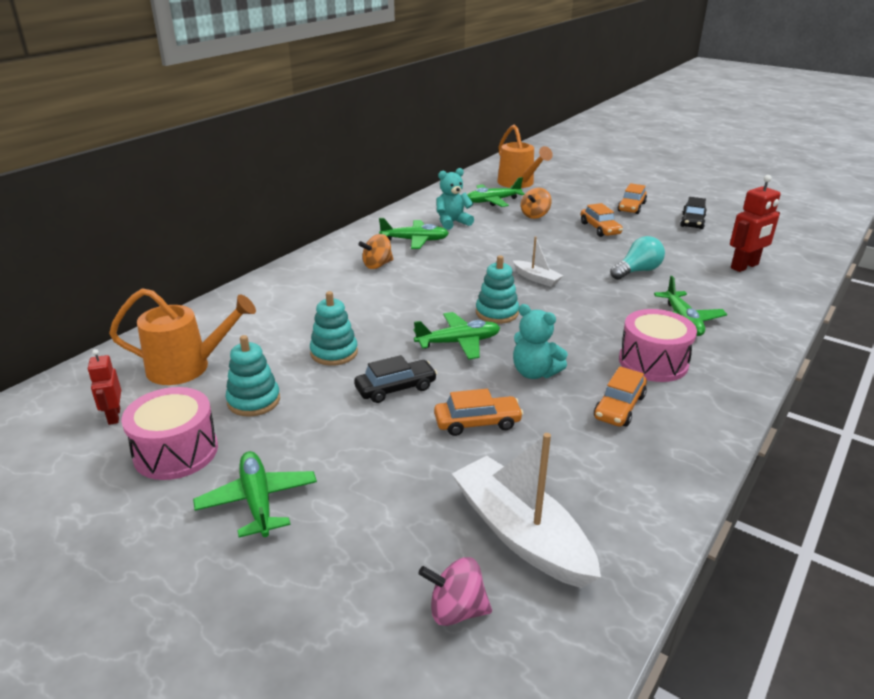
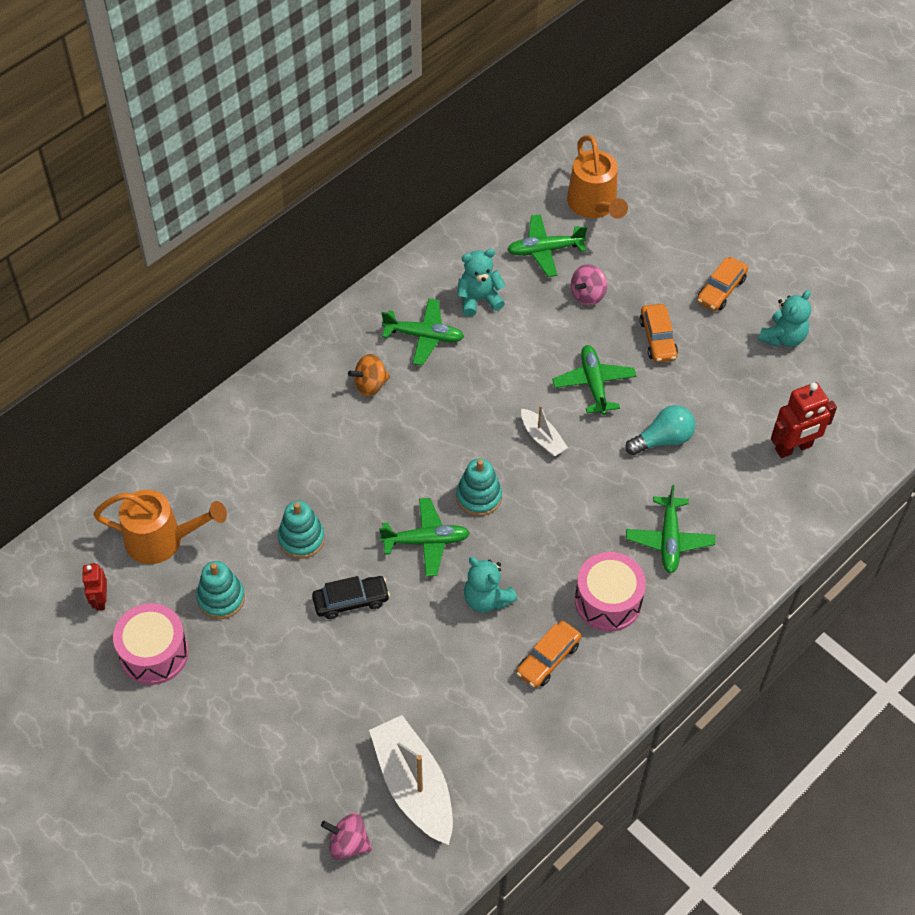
camera: 10 degrees right, 25 degrees up
green plane [193,451,317,537] -> green plane moved to [552,345,636,415]
orange car [434,389,524,436] -> none
orange spinning top [521,188,551,219] -> pink spinning top [571,264,607,305]
black car [680,197,707,229] -> turquoise teddy bear [758,290,811,347]

